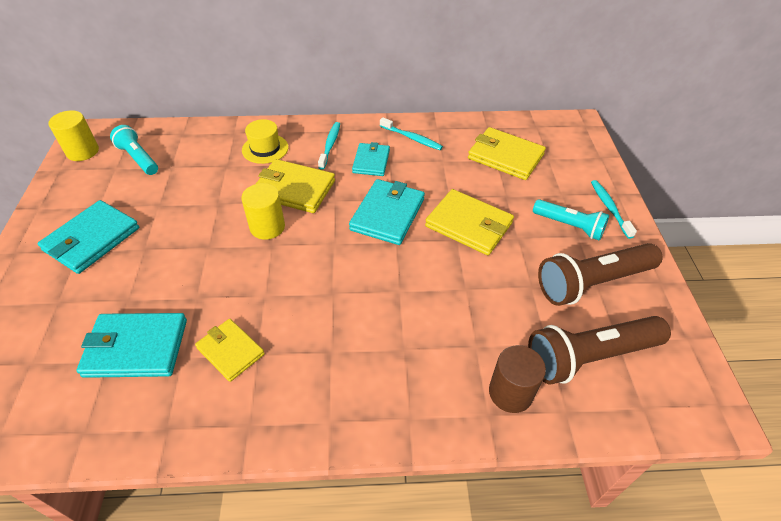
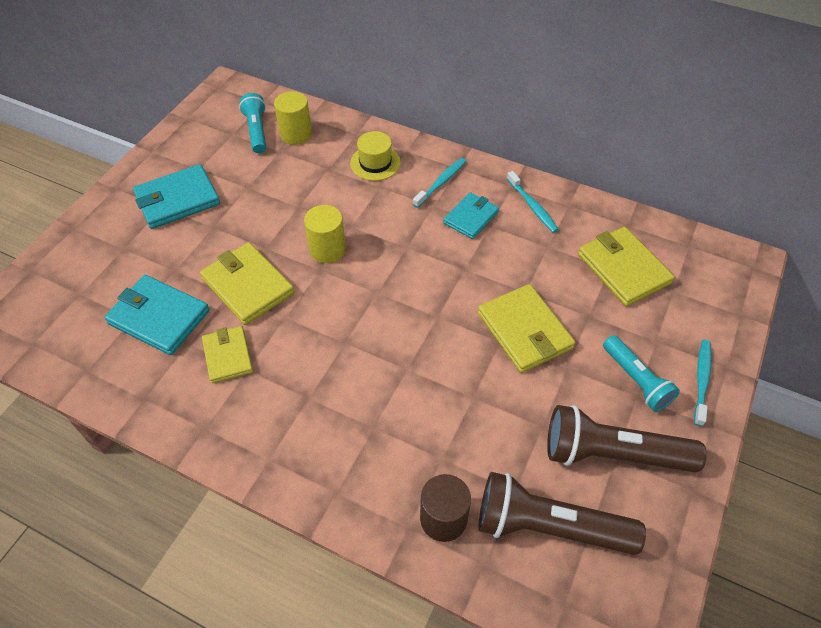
camera: 30 degrees right, 5 degrees up
yellow cylinder [49,110,99,161] -> yellow cylinder moved to [274,91,312,145]
yellow wallet [256,159,335,213] -> yellow wallet moved to [200,242,295,325]
turquoise wallet [349,179,425,245] -> none

